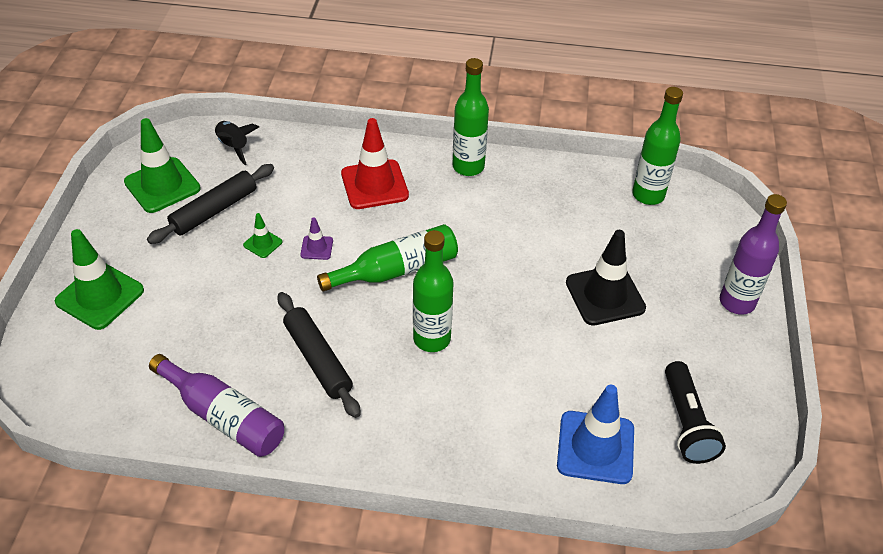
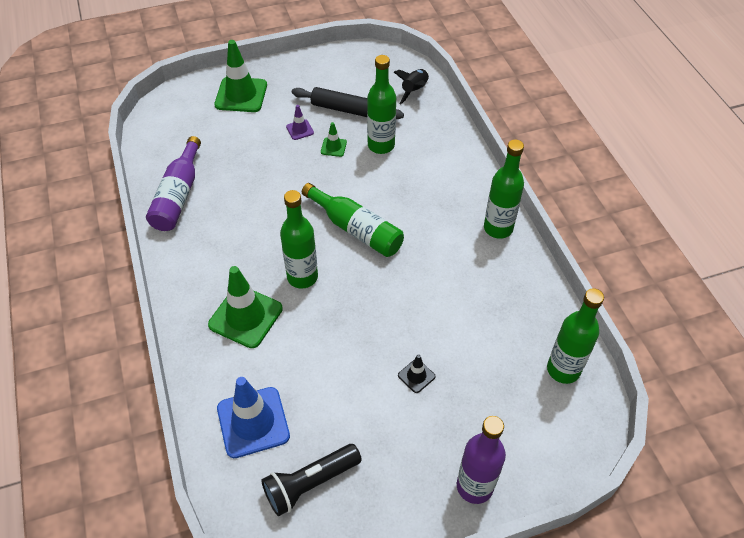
camera: 65 degrees right, 5 degrees up
green traffic cone [124,118,201,213] -> green traffic cone moved to [208,266,283,348]
black rolling pin [277,292,361,418] -> none
purple traffic cone [300,217,333,260] -> purple traffic cone moved to [286,105,314,140]
red traffic cone [341,118,409,209] -> none
black traffic cone [566,230,646,326] -> black traffic cone [398,354,435,393], size x0.47
none -> green bottle [367,55,396,154]

